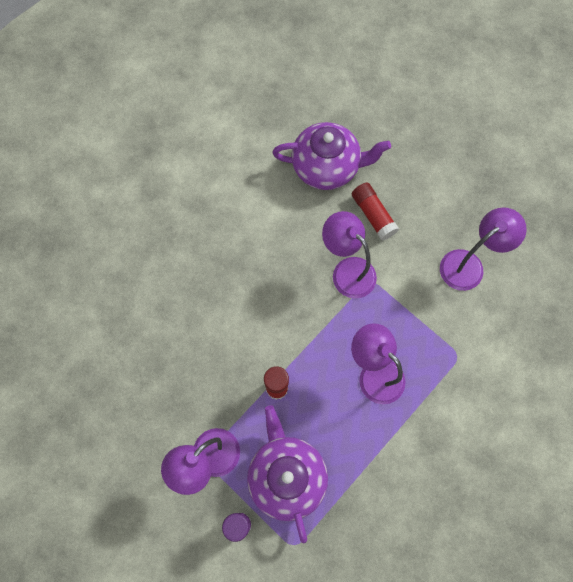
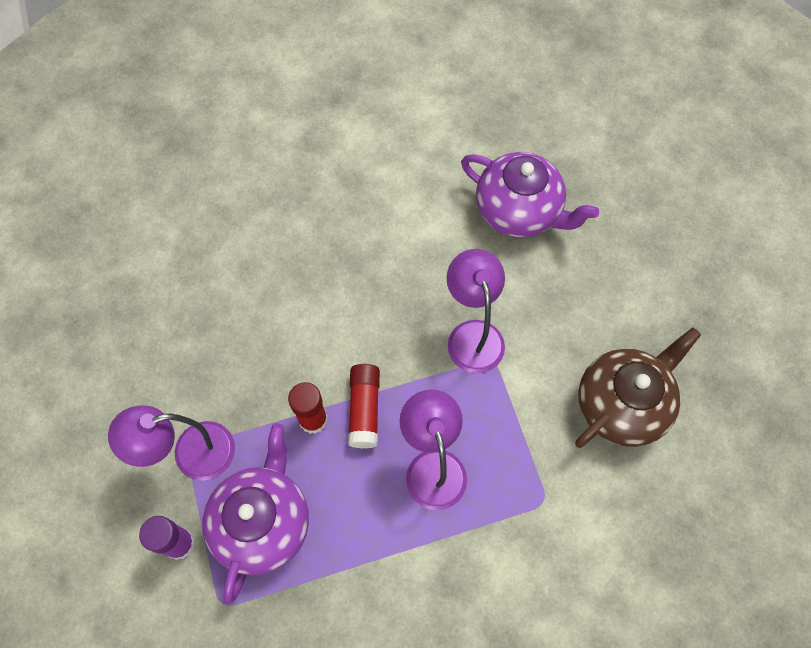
camera: 30 degrees right, 5 degrees down
red glue stick [352,183,399,241] -> red glue stick moved to [348,364,380,448]
purple lamp [440,207,527,291] -> brown teapot [575,327,701,448]

